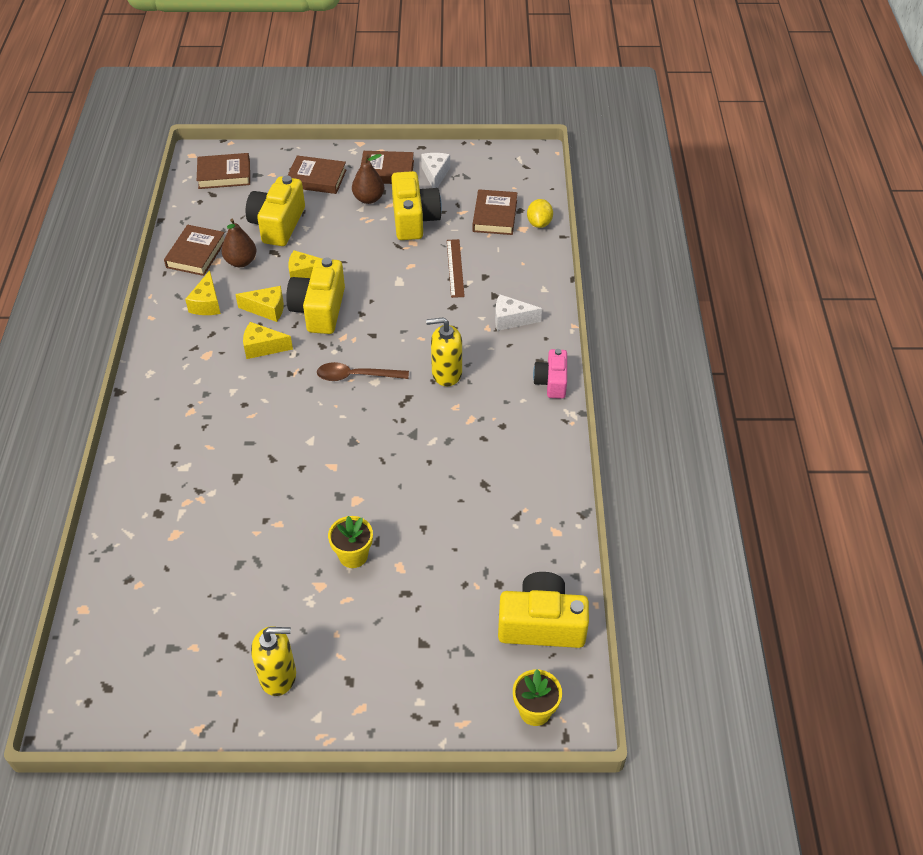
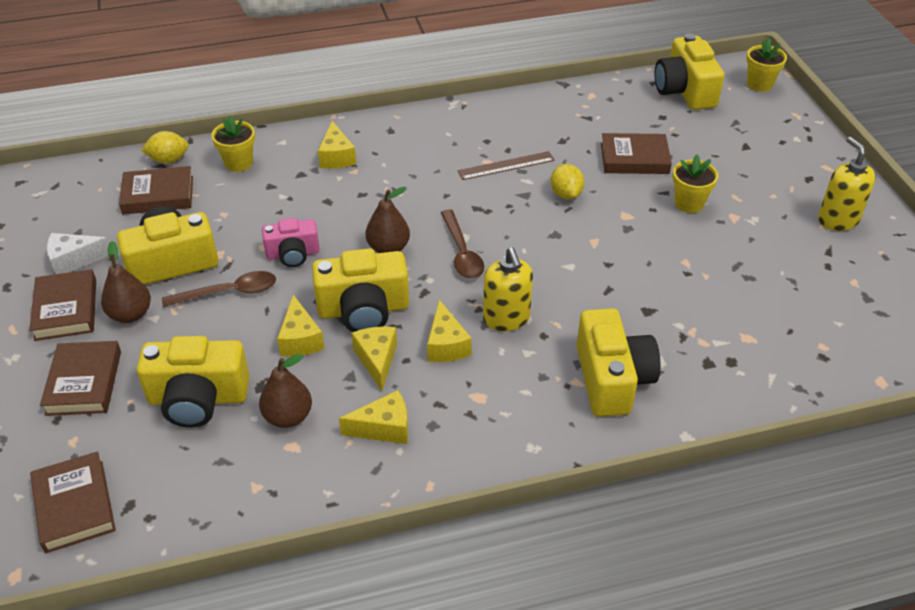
camera: 105 degrees left, 5 degrees down
brown book [164,225,225,276] -> brown book moved to [601,133,672,174]
yellow soap dispenser [426,317,462,386] -> yellow soap dispenser moved to [483,247,533,331]
brown ruler [447,239,465,298] -> brown ruler moved to [458,151,555,180]
white cheese [495,294,542,331] -> yellow cheese [318,121,356,169]
pink camera [533,349,567,399] -> pink camera moved to [262,218,320,267]
none -> brown spoon [162,271,276,307]
none -> yellow flower pot [212,115,255,172]
none -> brown pear [365,186,410,253]
none -> yellow lemon [551,164,584,200]
none -> yellow camera [577,308,660,417]

